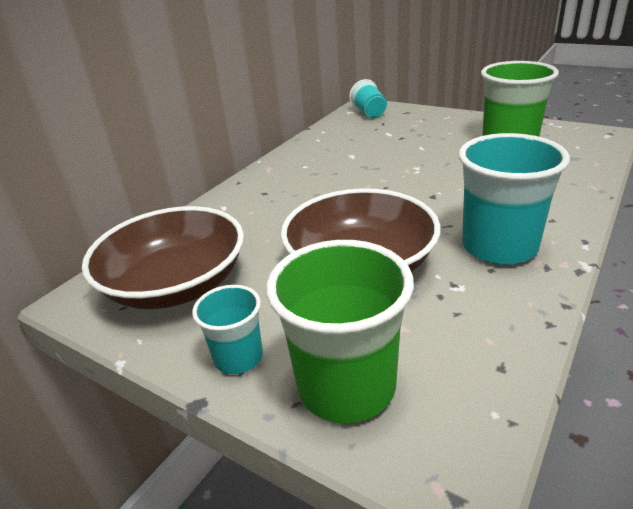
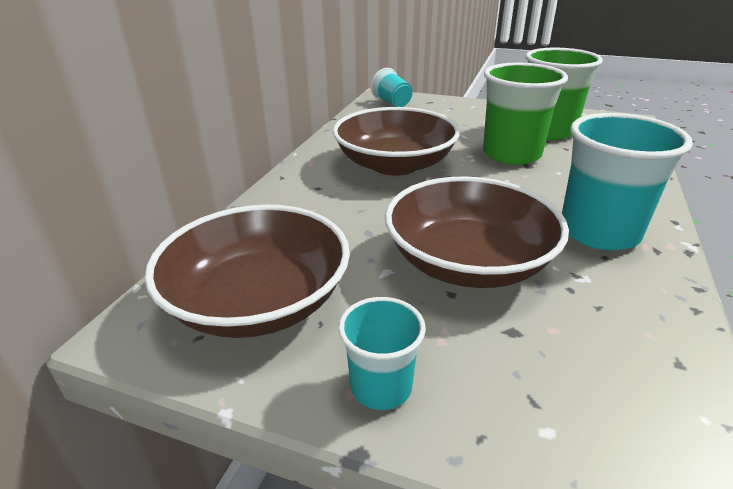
camera: 15 degrees left, 0 degrees up
green cup [266,240,414,423] -> green cup moved to [483,63,568,165]
none -> brown bowl [333,107,460,175]

